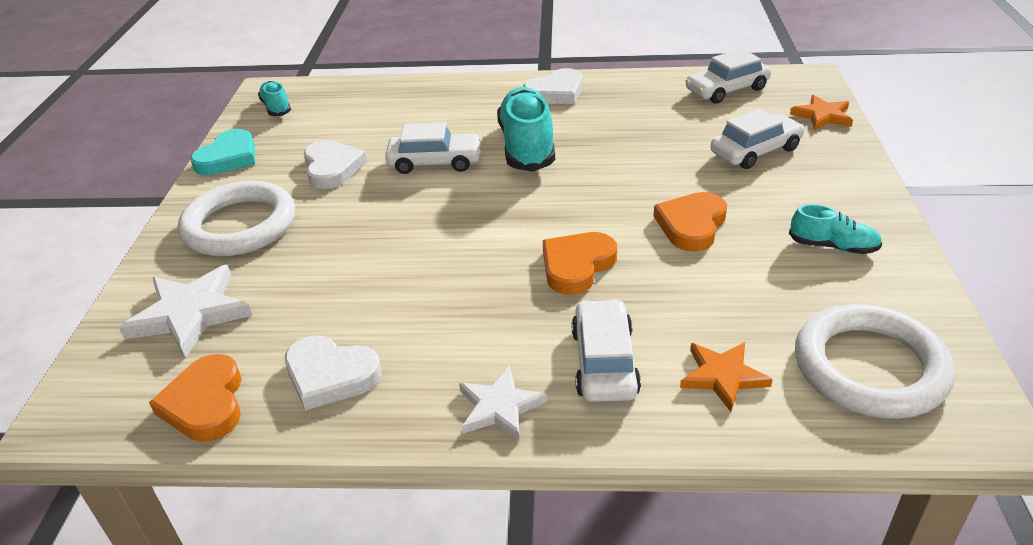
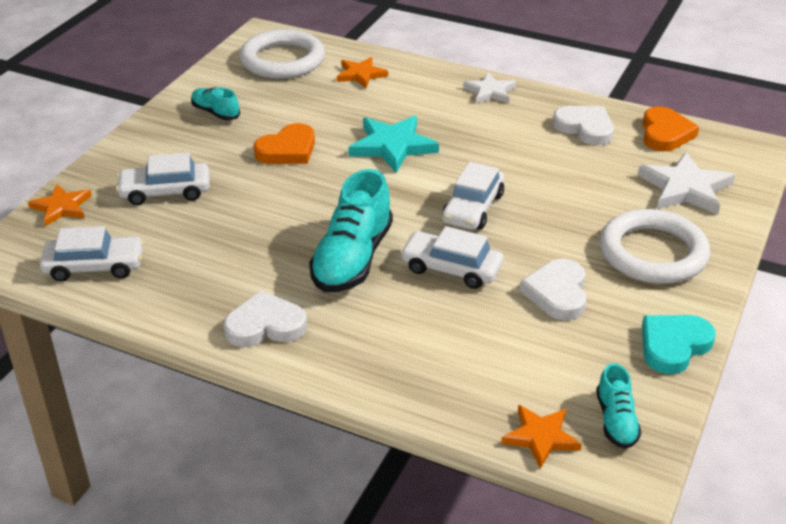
camera: 160 degrees left, 0 degrees up
orange heart [543,232,617,295] -> turquoise star [348,116,439,173]
white car [572,299,641,402] -> white car moved to [442,162,504,230]
none -> orange star [501,405,582,469]

